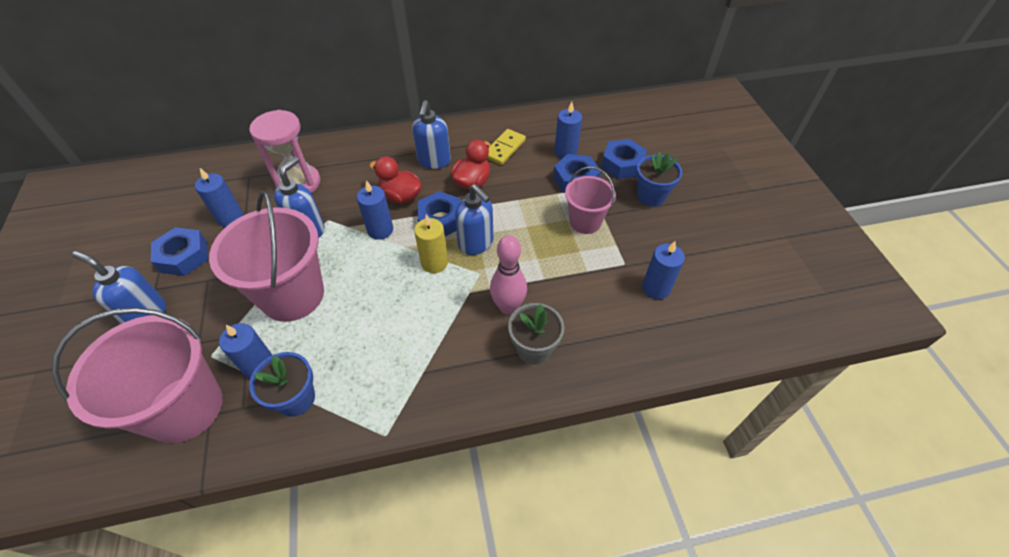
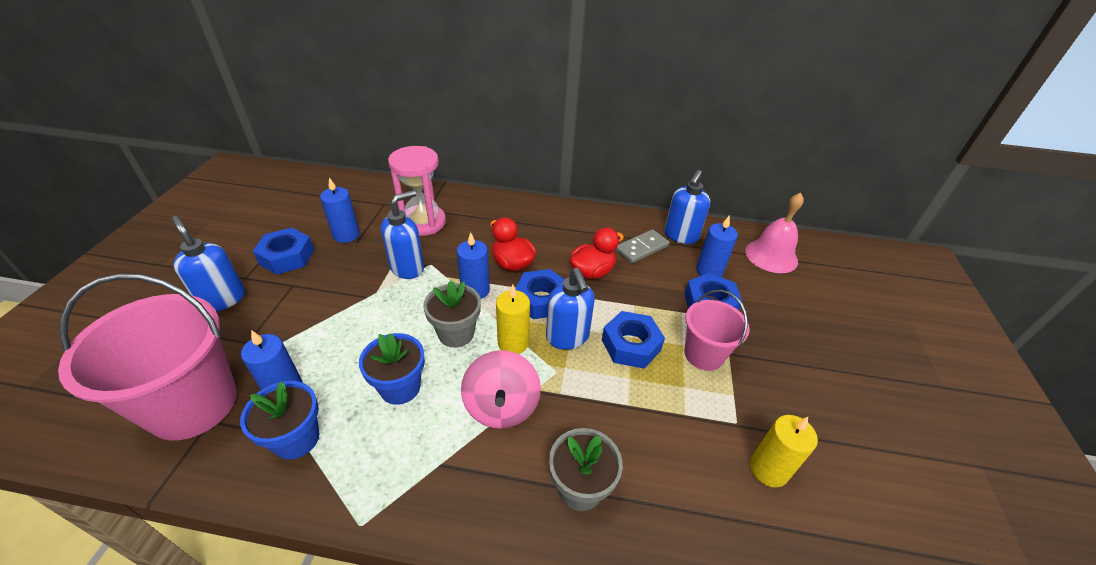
camera: 20 degrees right, 10 degrees down
pink bucket [209,191,324,322] -> none
blue soap dispenser [412,100,451,169] -> blue soap dispenser moved to [665,170,710,244]
yellow domino [487,129,526,165] -> grey domino [615,229,669,263]
pink bowling pin [490,235,527,315] -> none
blue nut [601,139,647,179] -> blue nut moved to [602,311,665,369]
blue flower pot [636,152,682,206] -> blue flower pot moved to [359,333,425,405]
blue candle [642,241,685,299] -> yellow candle [750,415,818,487]
none -> grey flower pot [423,281,481,348]
none -> pink spinning top [461,350,541,429]
none -> pink bell [745,193,804,273]

